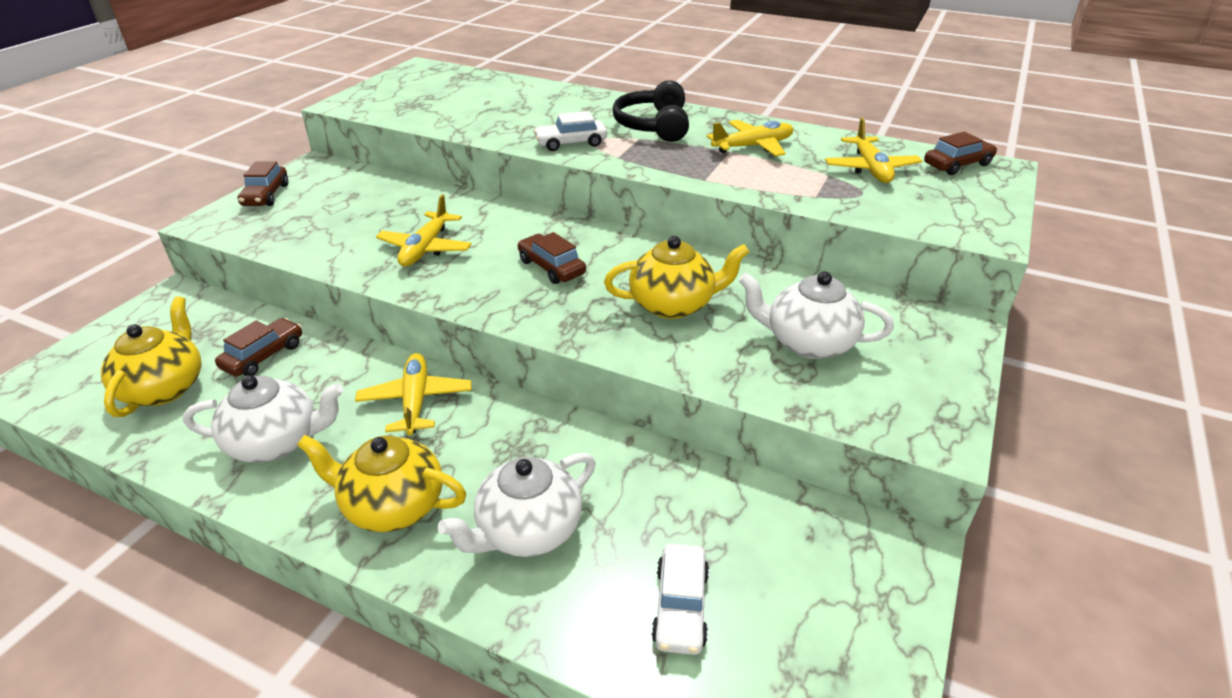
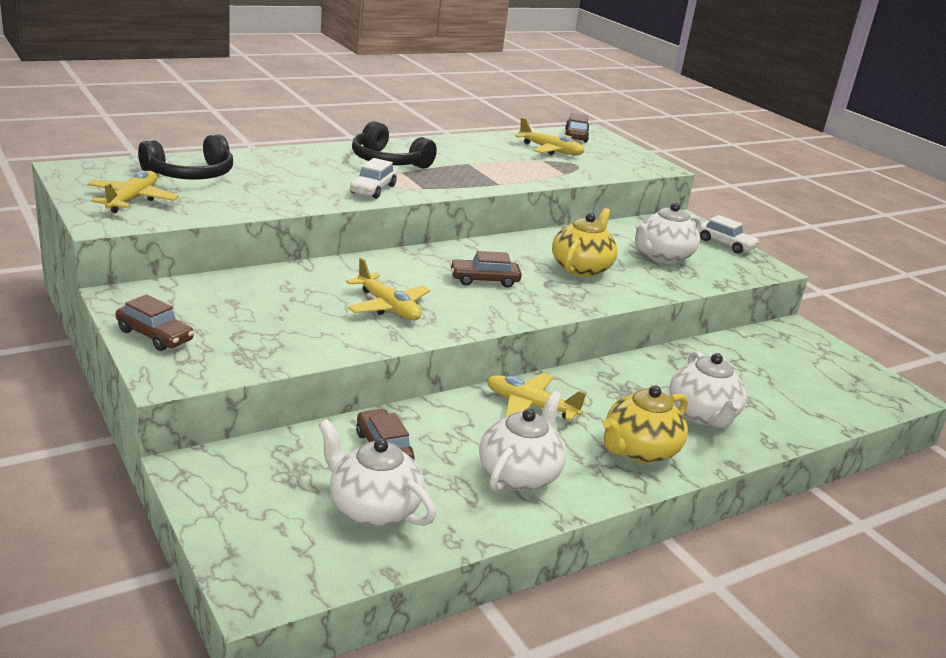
camera: 60 degrees left, 10 degrees down
yellow teapot [101,296,201,417] -> white teapot [319,419,436,527]
white car [651,543,709,655] -> white car moved to [699,215,760,254]
yellow plane [707,120,793,156] -> yellow plane moved to [87,170,179,213]
none -> black headphones [138,134,233,180]

